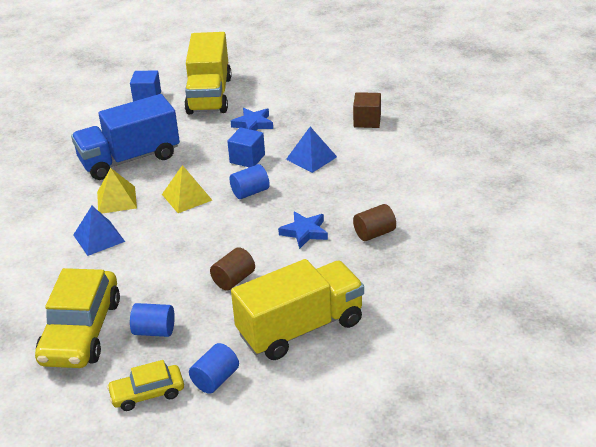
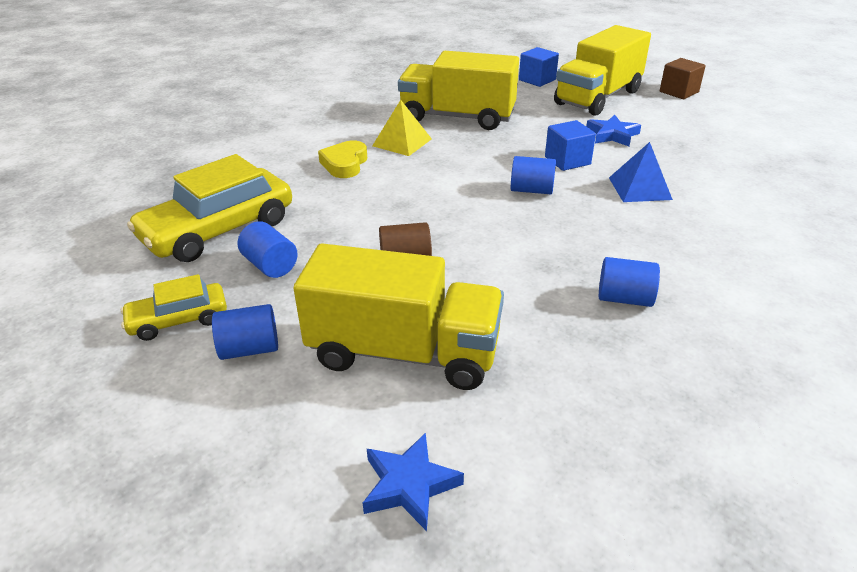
camera: 40 degrees right, 0 degrees up
blue truck [71,94,180,180] -> yellow truck [398,51,519,130]
blue pyramid [73,206,125,256] -> yellow heart [318,140,367,178]
yellow car [107,360,184,411] -> yellow car turned 45 degrees counterclockwise [121,274,227,341]
yellow pyramid [162,165,212,213] -> none
blue star [278,211,328,249] -> blue star moved to [363,433,464,531]
brown cube [353,92,381,128] -> brown cube moved to [660,58,706,99]
brown cylinder [353,204,396,241] -> blue cylinder [599,257,660,307]

